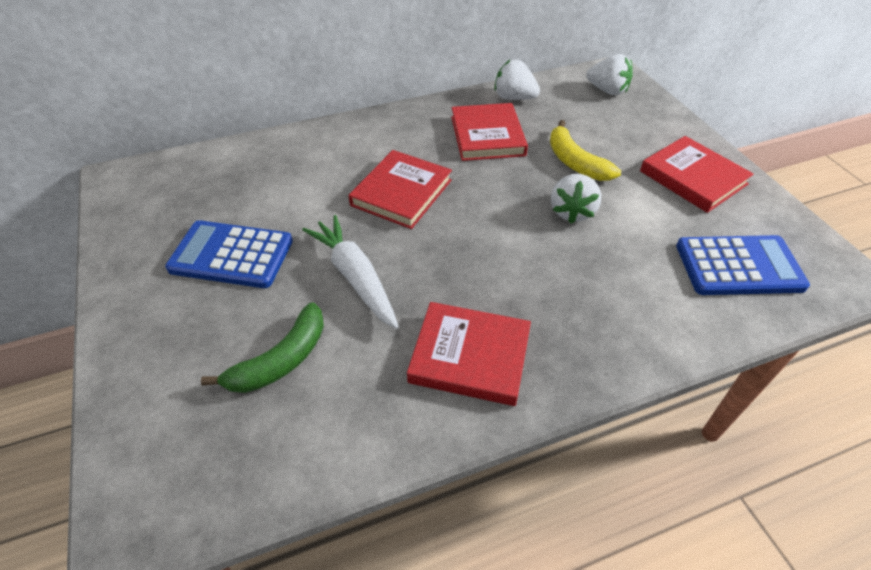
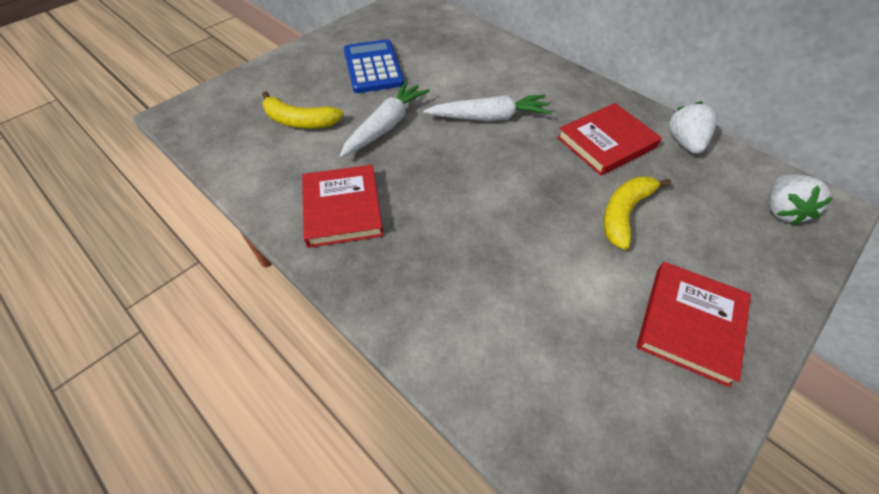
camera: 65 degrees right, 5 degrees up
green banana [201,302,324,393] -> yellow banana [262,91,344,128]
red book [349,150,452,229] -> white carrot [423,95,552,121]
white strawberry [551,174,601,224] -> none
blue calculator [676,235,810,295] -> none

